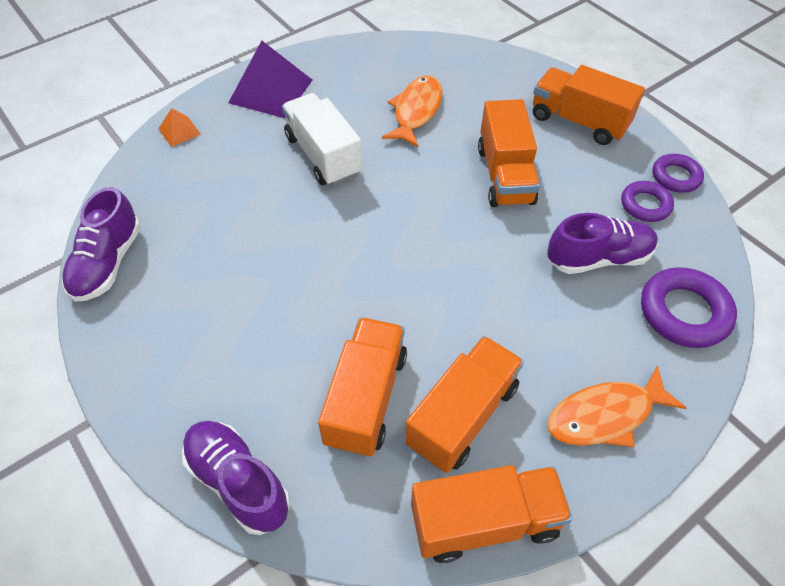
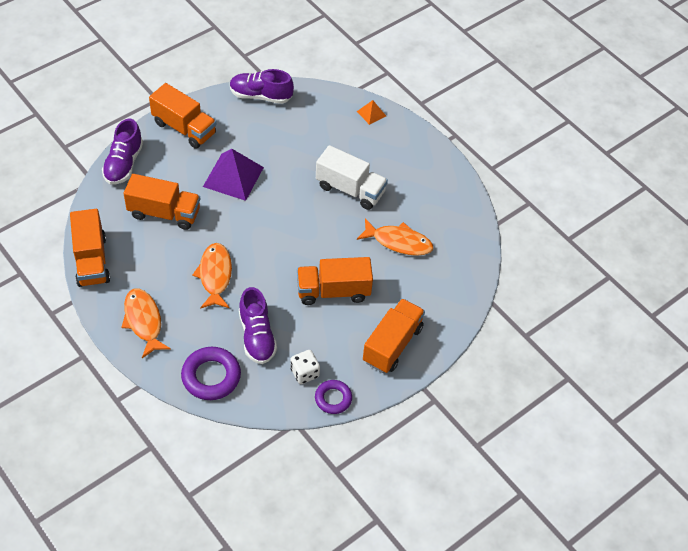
camera: 85 degrees right, 0 degrees up
purple shoe [182,421,290,535] -> purple shoe turned 150 degrees clockwise [102,119,143,185]
purple pyramid [228,41,312,118] -> purple pyramid moved to [203,149,264,201]
white truck [282,93,363,186] -> white truck turned 60 degrees clockwise [316,145,388,210]
orange truck [405,336,524,473] -> orange truck moved to [149,83,216,149]
purple ring [621,181,674,222] -> white dice [290,350,320,384]
none -> orange fish [192,243,232,309]

